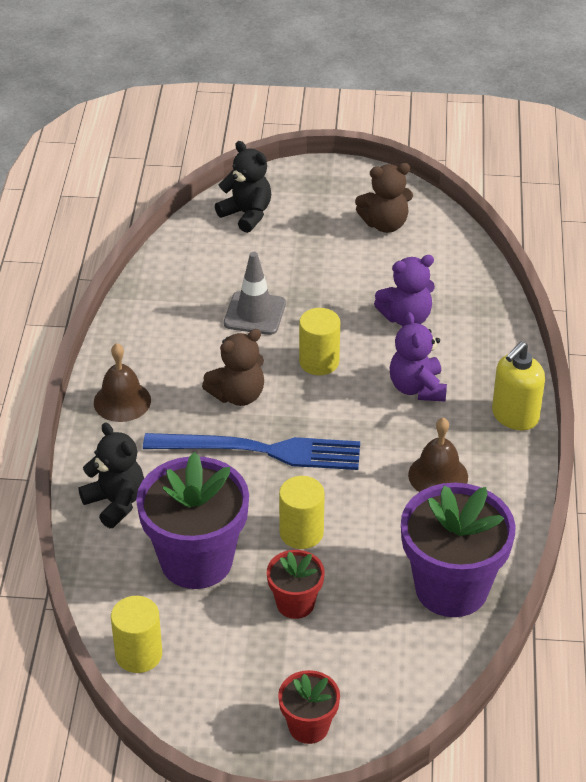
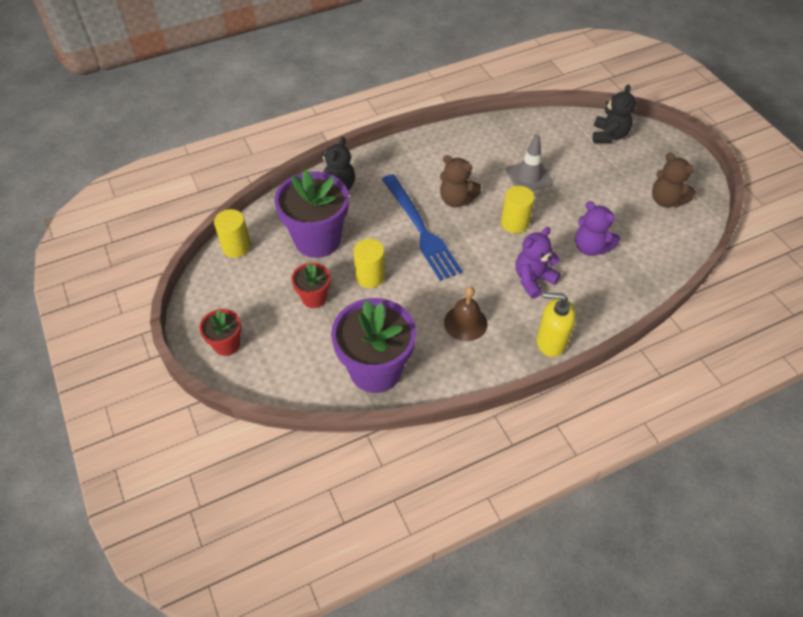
camera: 60 degrees right, 10 degrees up
brown bell [94,343,151,422] -> none

